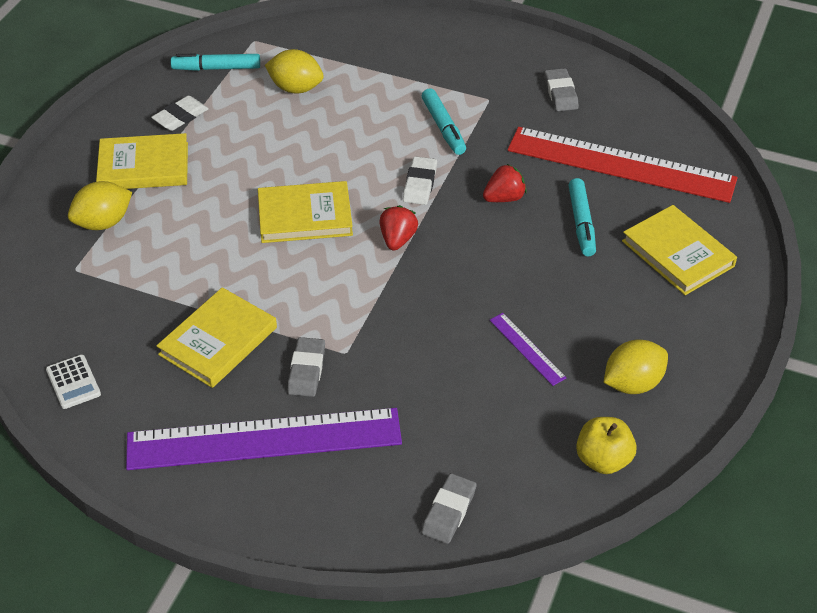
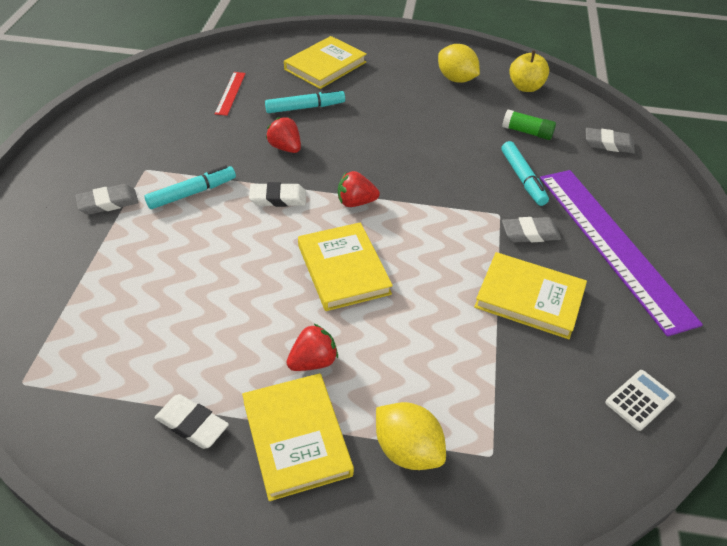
camera: 105 degrees left, 0 degrees up
turquoise marker [171,54,260,71] -> turquoise marker moved to [501,141,549,206]
yellow lemon [265,49,324,94] -> none
purple ruler [490,313,566,386] -> none
red ruler [508,127,738,203] -> red ruler [215,72,246,116], size x0.41
grey eraser [545,68,579,111] -> grey eraser moved to [75,184,139,215]
none -> red strawberry [286,324,338,371]
none -> green glue stick [502,109,556,140]

